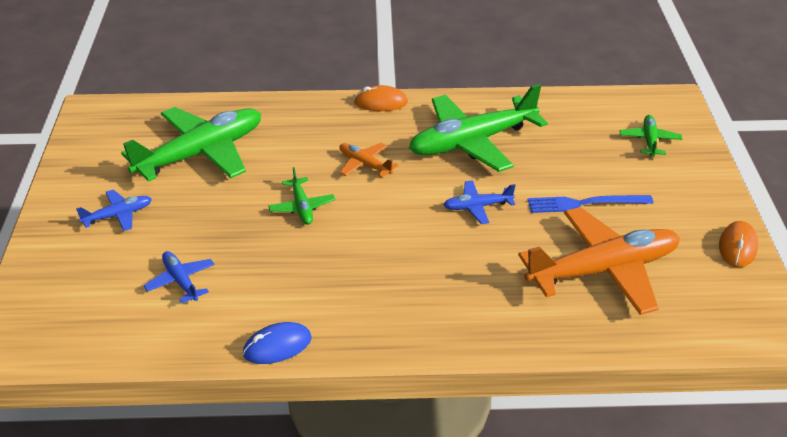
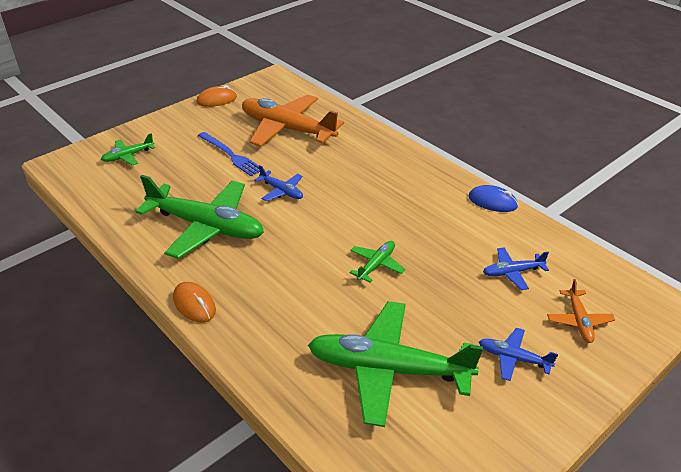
camera: 130 degrees left, 0 degrees up
blue plane [144,251,215,303] -> blue plane turned 60 degrees clockwise [483,247,549,290]
orange plane [339,143,398,178] -> orange plane moved to [547,279,615,343]

